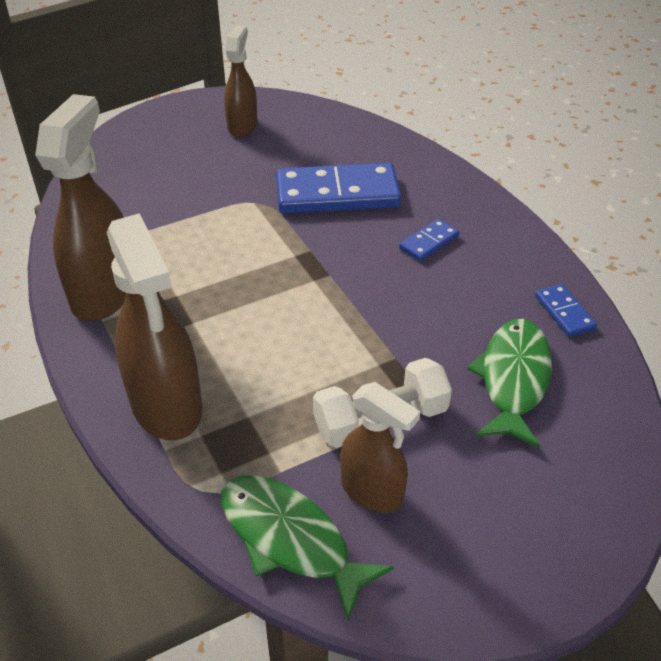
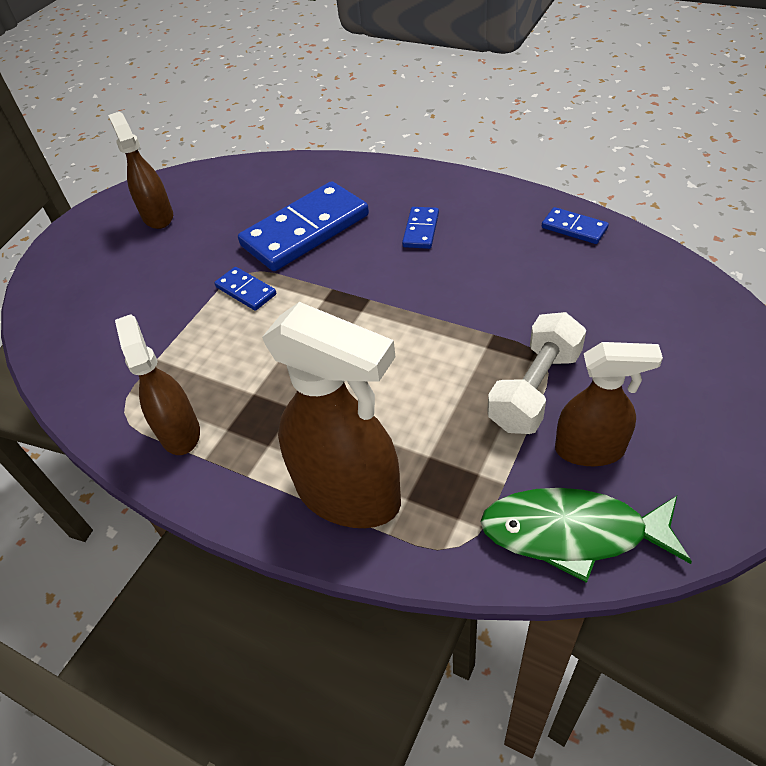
camera: 30 degrees left, 5 degrees up
brown spray bottle [35,94,126,321] -> brown spray bottle [115,314,200,455], size x0.61
green fish [467,319,552,449] -> none
none -> blue domino [214,267,276,311]

